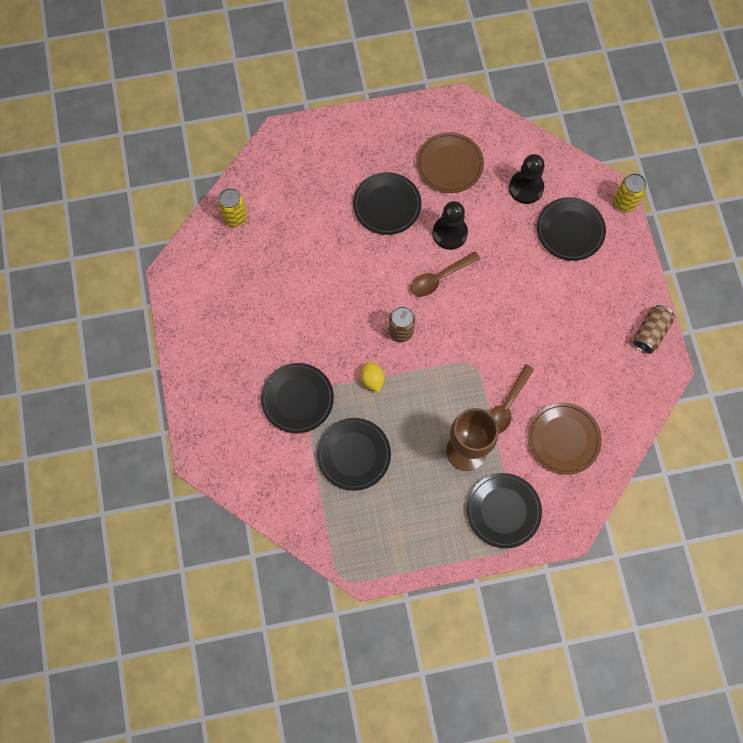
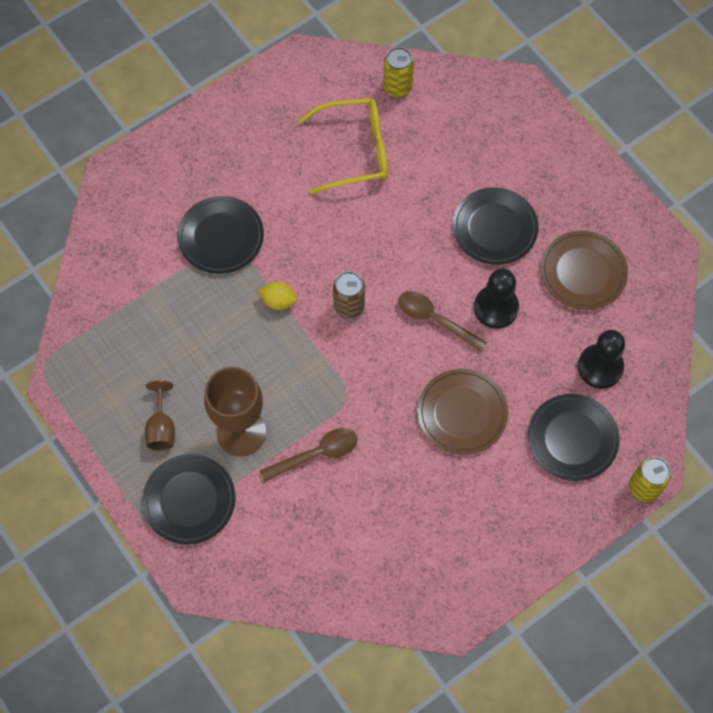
camera: 65 degrees right, 5 degrees down
black plate [317,418,391,491] -> none
yellow lemon [361,362,385,392] -> yellow lemon turned 60 degrees clockwise [258,282,297,310]
brown spoon [490,364,534,434] -> brown spoon turned 150 degrees clockwise [260,428,358,482]
brown plate [528,403,602,475] -> brown plate moved to [417,369,508,455]
brown can [633,305,674,354] -> none
none -> brown goblet [145,380,175,450]
none -> yellow glasses [298,98,388,194]

